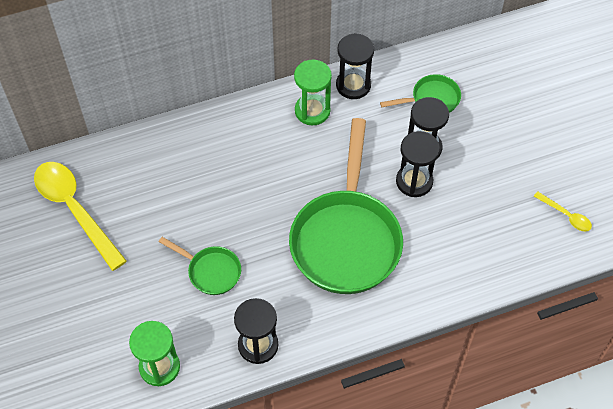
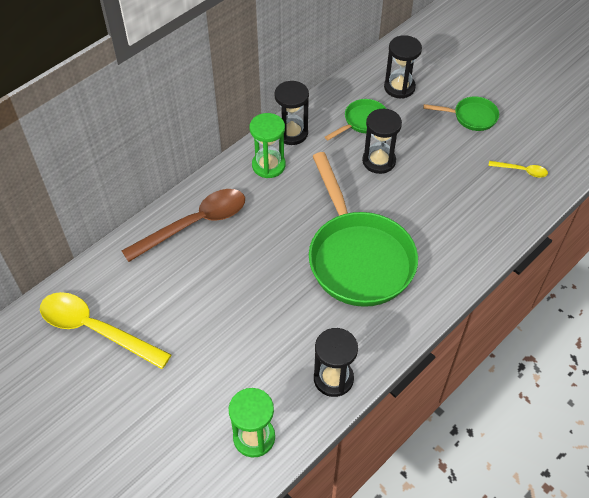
camera: 25 degrees left, 5 degrees down
green pan [159,237,241,295] -> green pan moved to [423,97,499,131]
black hourglass [396,131,440,197] -> black hourglass moved to [384,35,422,98]
none -> brown spoon [122,189,245,262]

